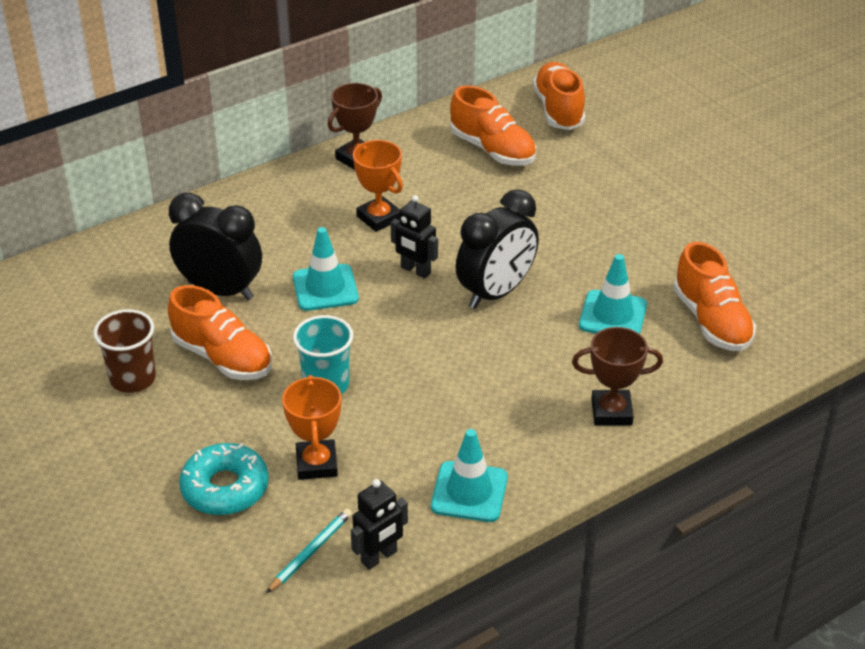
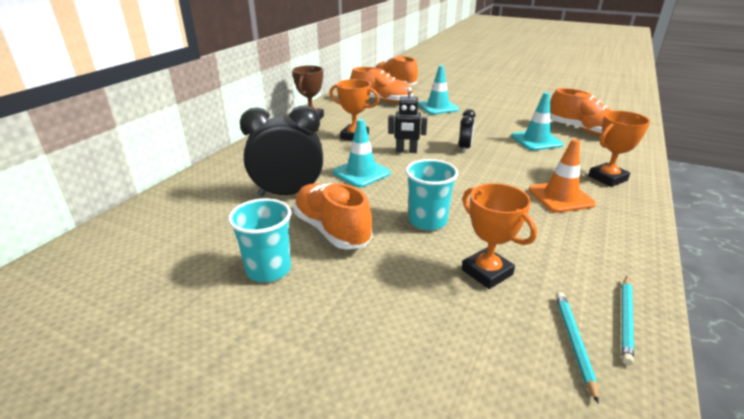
camera: 30 degrees left, 10 degrees down
brown cup [93,309,156,393] -> turquoise cup [228,198,292,282]
orange shoe [168,285,272,380] -> orange shoe turned 135 degrees counterclockwise [293,183,372,250]
turquoise donut [179,443,269,515] -> none
black robot [351,479,408,570] -> turquoise pencil [622,276,634,366]
turquoise traffic cone [431,429,508,522] -> turquoise traffic cone moved to [418,65,459,115]
black clock [456,189,539,309] -> black clock [459,109,476,153], size x0.50
brown trophy [572,327,663,425] -> orange trophy [588,111,650,187]
none -> orange traffic cone [528,139,596,213]

